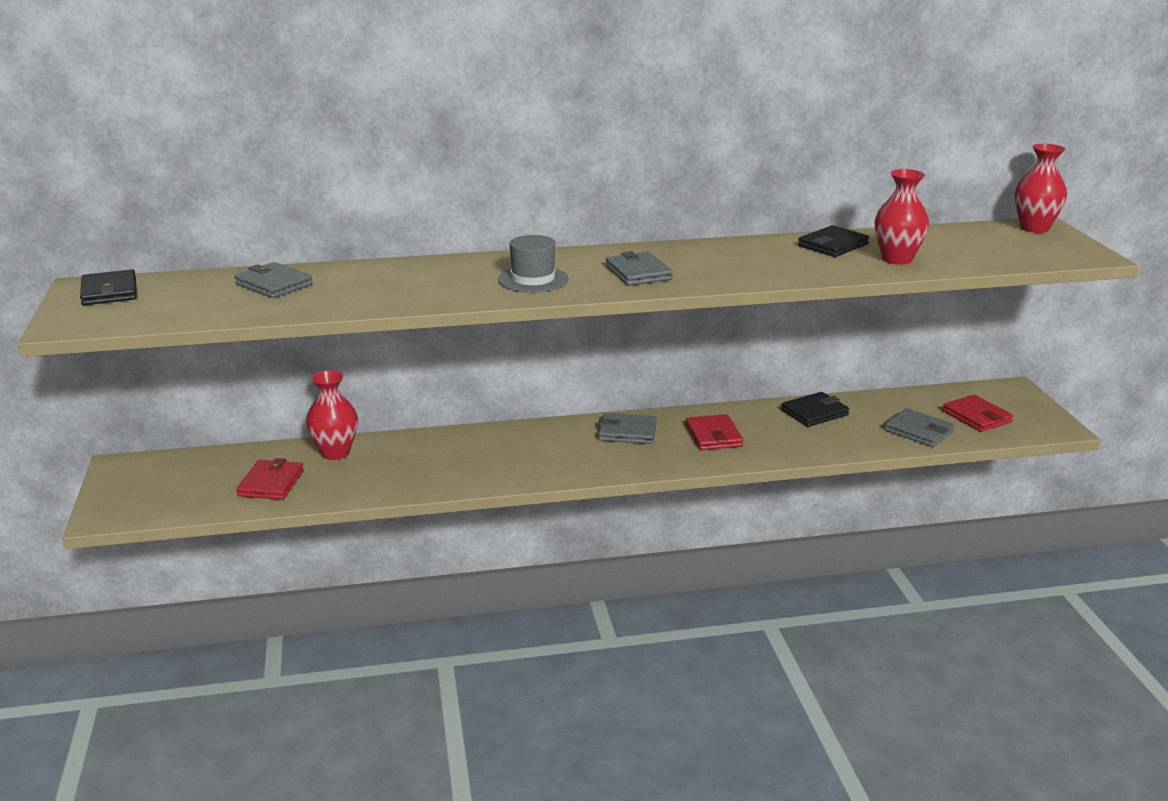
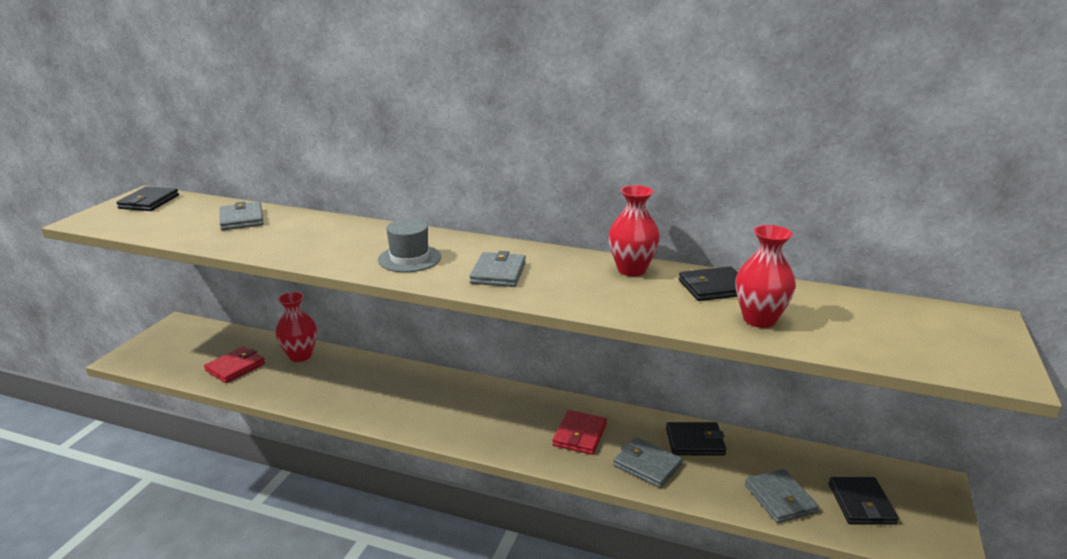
camera: 30 degrees right, 0 degrees up
grey wallet [598,413,657,444] -> grey wallet moved to [613,437,683,488]
red wallet [943,395,1013,432] -> black wallet [828,477,899,525]
red vase [1015,144,1067,233] -> red vase moved to [608,185,660,276]

